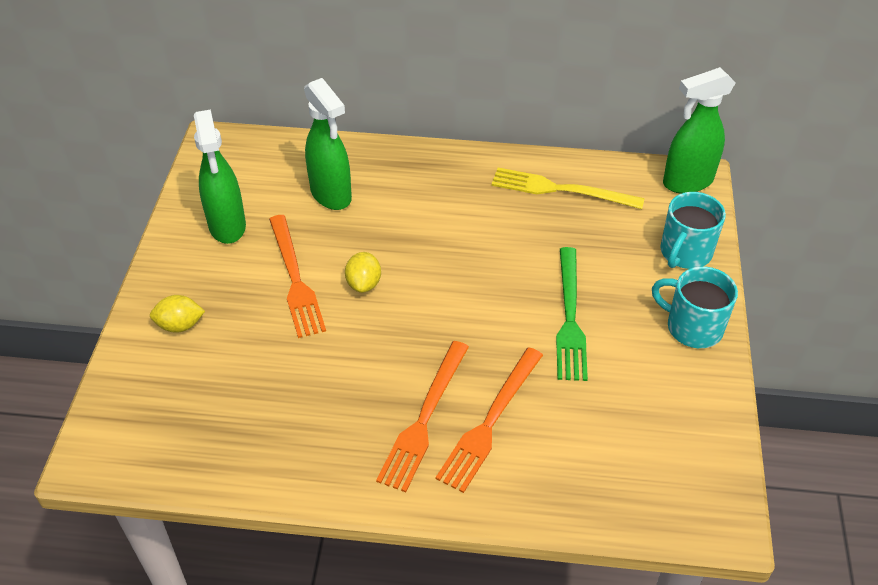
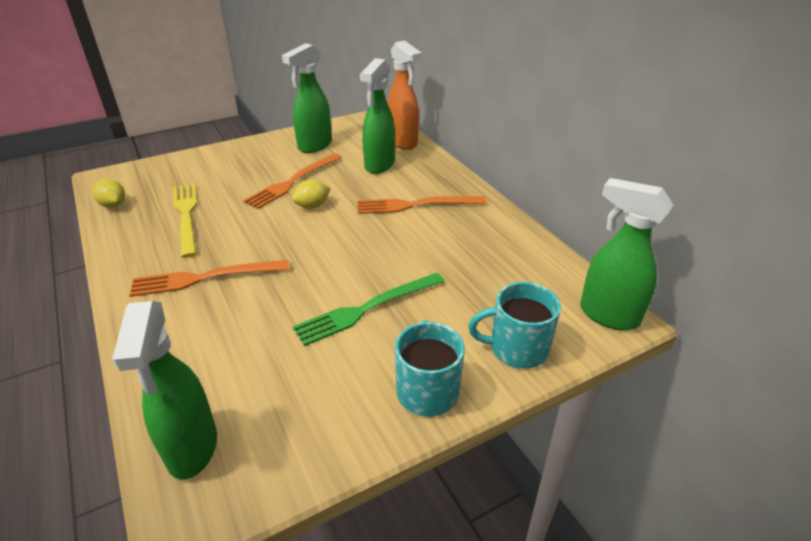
camera: 55 degrees right, 10 degrees down
yellow lemon [150,295,205,333] -> yellow lemon moved to [92,178,125,208]
orange fork [435,347,543,493] -> orange fork moved to [357,196,486,214]
yellow fork [492,168,645,209] -> yellow fork moved to [173,183,197,258]
none -> green spray bottle [112,301,217,480]
none -> orange spray bottle [387,40,422,150]

